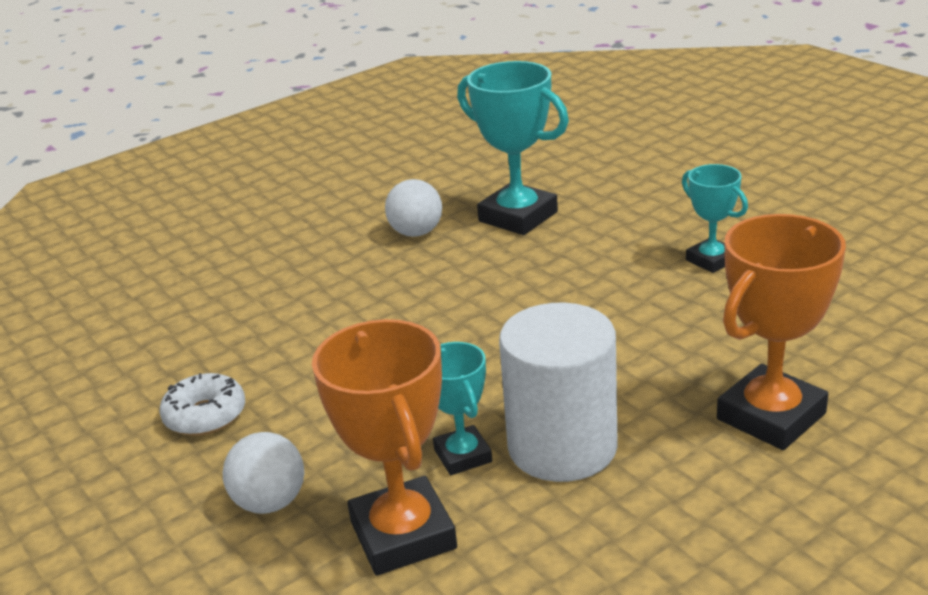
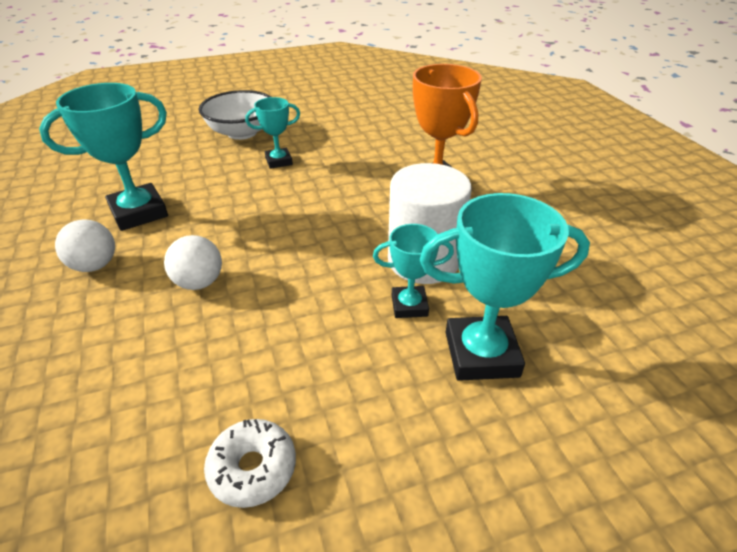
camera: 75 degrees left, 10 degrees up
white ball [222,432,304,514] -> white ball moved to [164,235,222,290]
orange trophy [312,319,457,575] -> turquoise trophy [420,193,590,381]
none -> white bowl [199,90,271,140]

